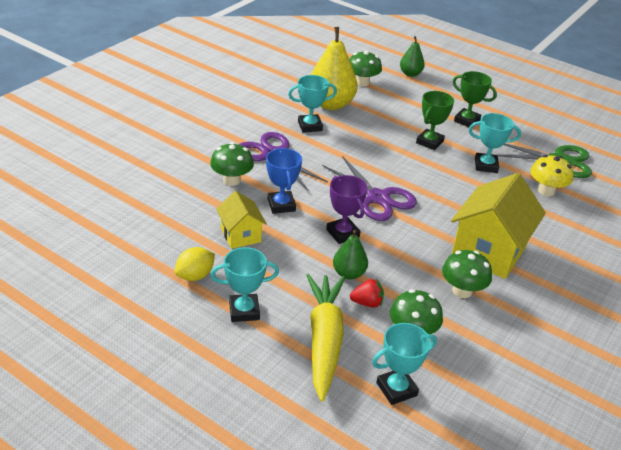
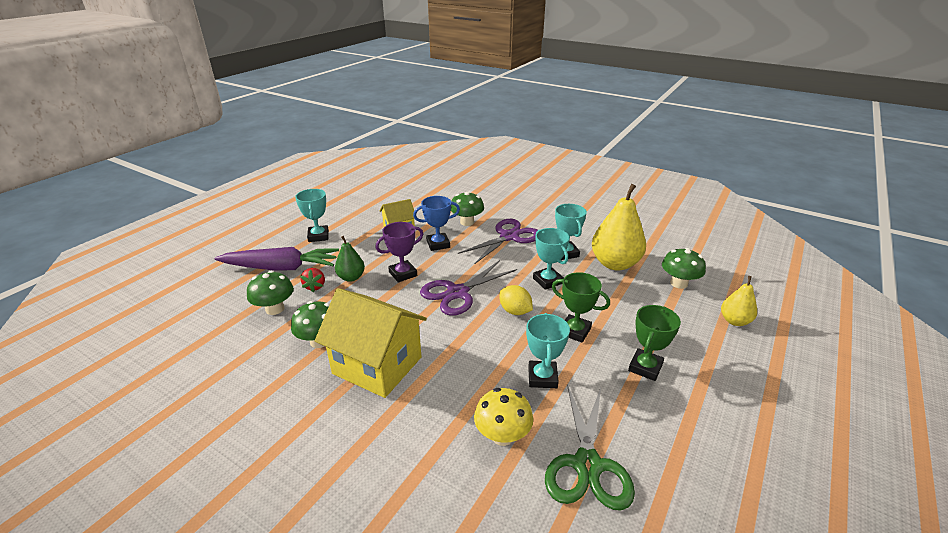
camera: 90 degrees right, 5 degrees down
yellow lemon [175,247,215,281] -> yellow lemon moved to [499,285,533,315]
yellow carrot [306,274,345,401] -> purple carrot [214,247,339,271]
turquoise trophy [372,323,437,405] -> turquoise trophy moved to [533,228,569,290]
green pear [400,36,425,77] -> yellow pear [721,276,757,326]

